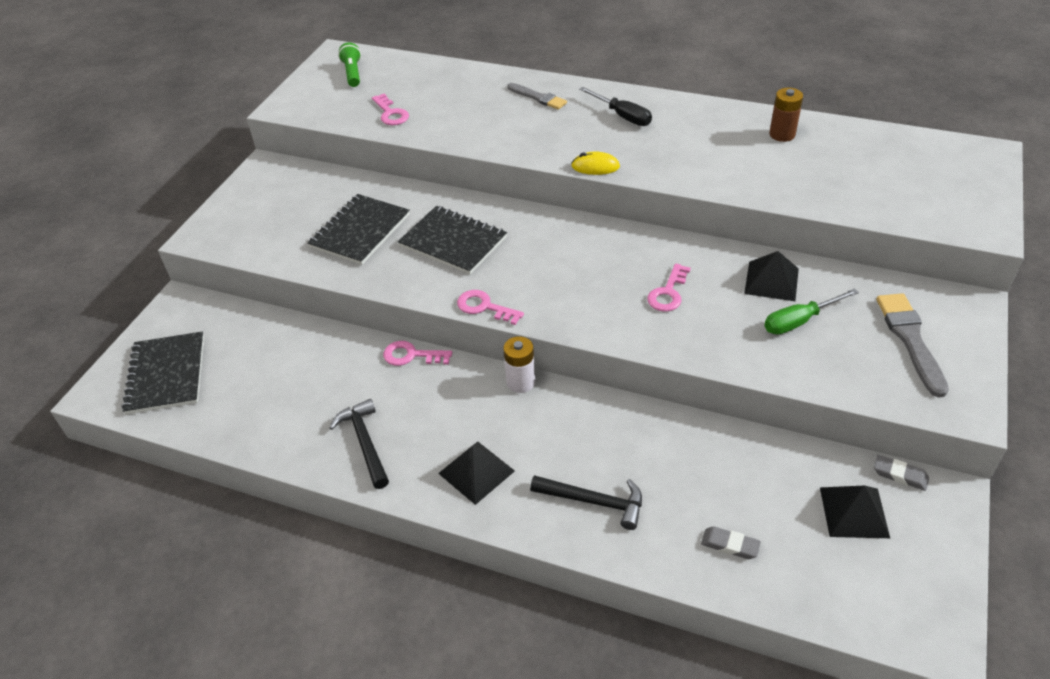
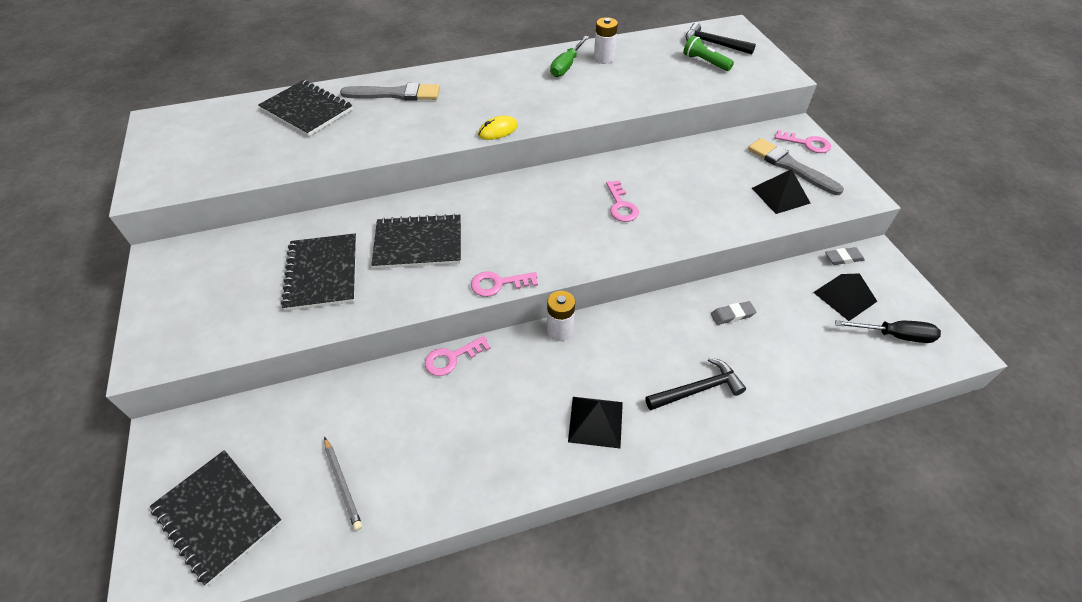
camera: 40 degrees left, 5 degrees up
black hammer [329,399,389,489] -> black hammer moved to [686,23,756,54]
green flashlight [338,42,361,87] -> green flashlight moved to [683,35,734,71]
pink key [372,93,409,125] -> pink key moved to [775,130,831,153]
grey brush [507,83,567,110] -> grey brush [340,83,440,101], size x1.52
black screwdriver [579,87,652,126] -> black screwdriver moved to [835,320,941,343]
grey eraser [701,526,761,559] -> grey eraser moved to [711,301,756,325]
black pyramid [744,251,799,301] -> black pyramid moved to [752,169,811,214]
green screwdriver [764,288,859,335] -> green screwdriver moved to [550,36,589,77]
brown battery [769,88,803,142] -> white battery [594,17,618,64]
none -> black notebook [258,80,353,136]
none -> grey pencil [324,437,362,531]

